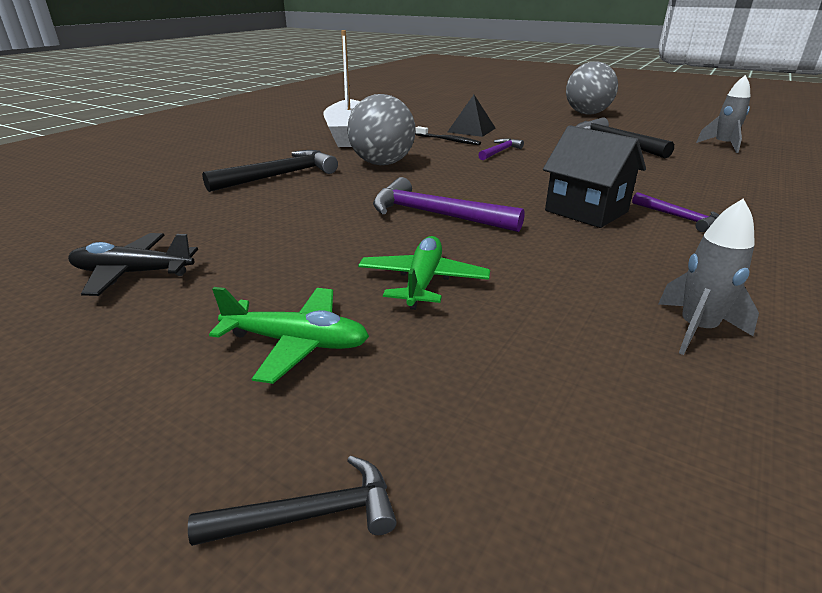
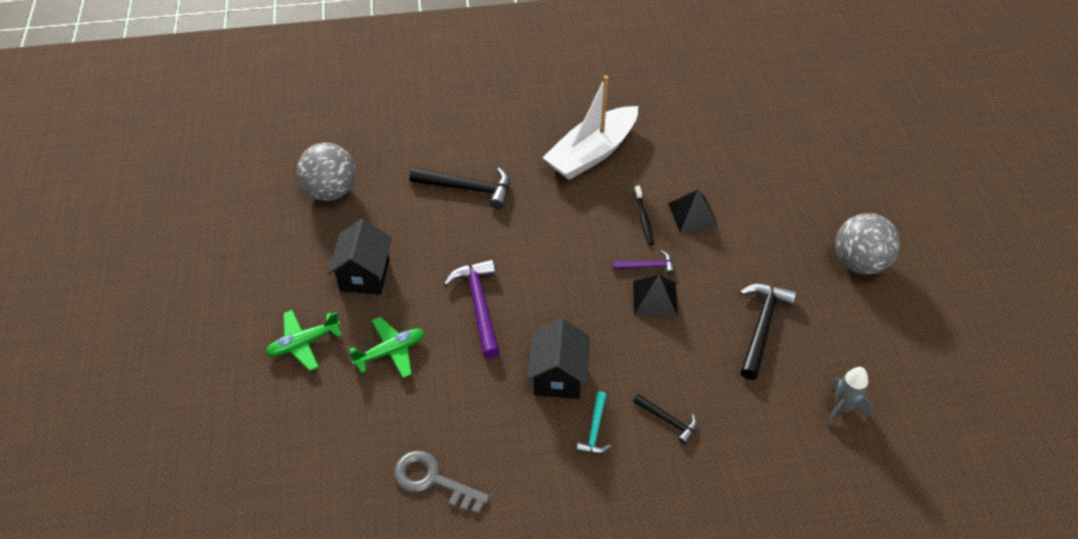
camera: 50 degrees right, 20 degrees up
black plane [68,233,198,296] -> none
black hammer [188,456,397,546] -> black hammer moved to [633,394,697,445]
green plane [209,287,369,384] -> green plane turned 90 degrees clockwise [266,310,342,371]
grey ball [347,94,416,165] -> grey ball moved to [297,143,356,201]
purple hammer [632,192,719,232] -> turquoise hammer [576,391,611,453]
grey rocket [658,199,759,355] -> grey key [394,450,490,514]
none -> black house [328,219,392,295]
none -> black pyramid [633,275,678,317]

